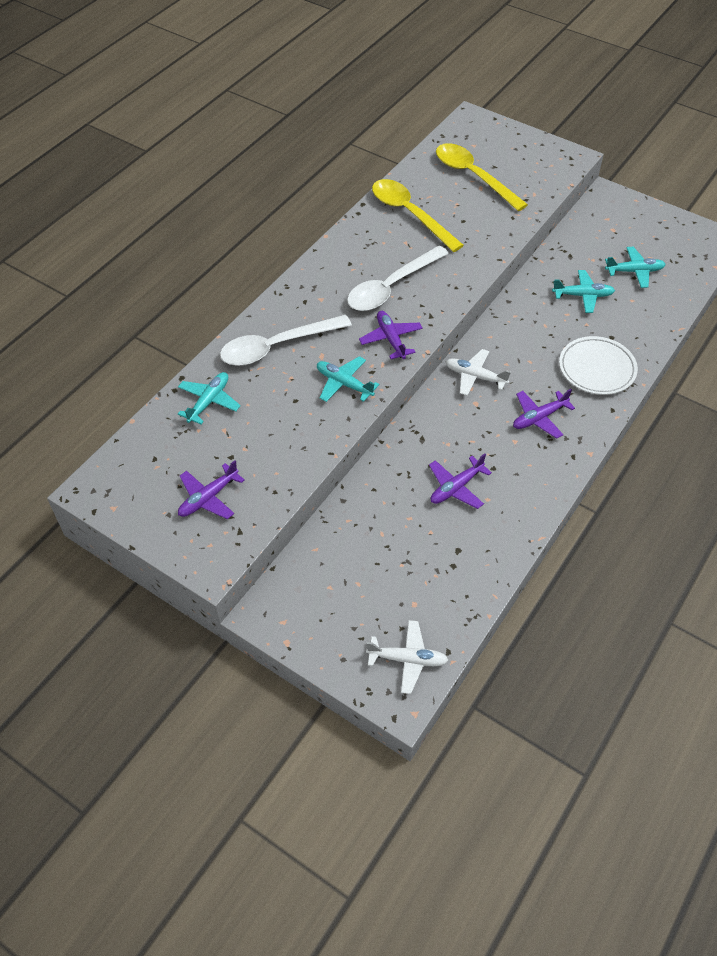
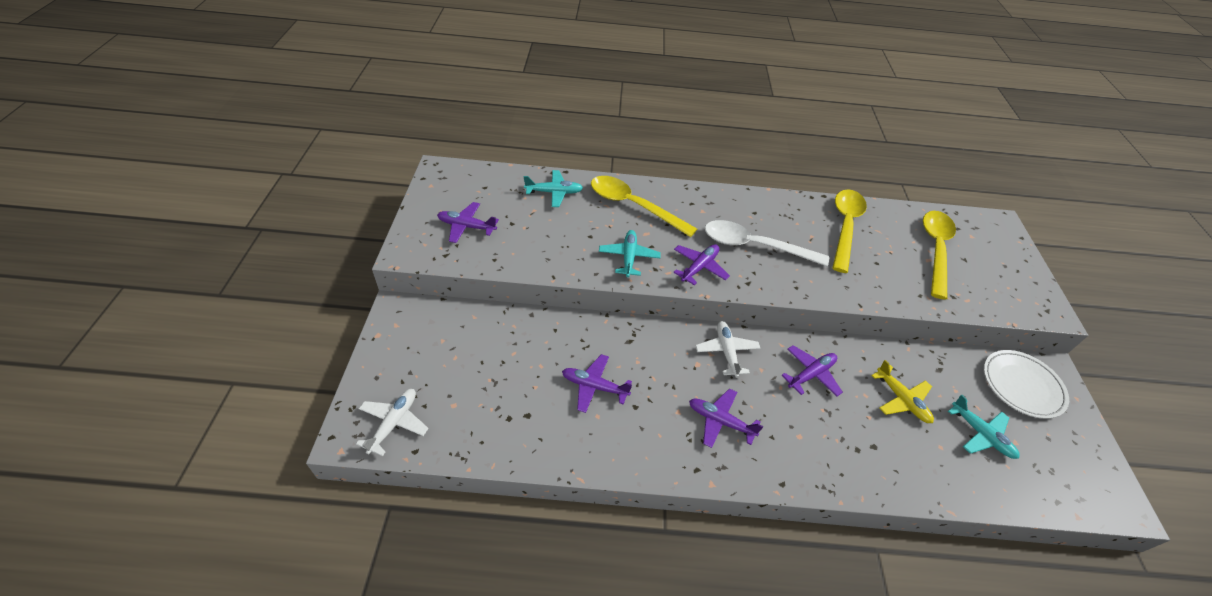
camera: 55 degrees right, 5 degrees down
white spoon [220,315,352,366] -> yellow spoon [591,176,697,237]
white plane [366,620,448,694] -> white plane turned 135 degrees counterclockwise [356,389,429,456]
turquoise plane [552,270,615,313] -> yellow plane [871,360,934,423]
white plate [559,336,638,395] -> white plate moved to [984,350,1069,419]
none -> purple plane [781,345,843,396]

